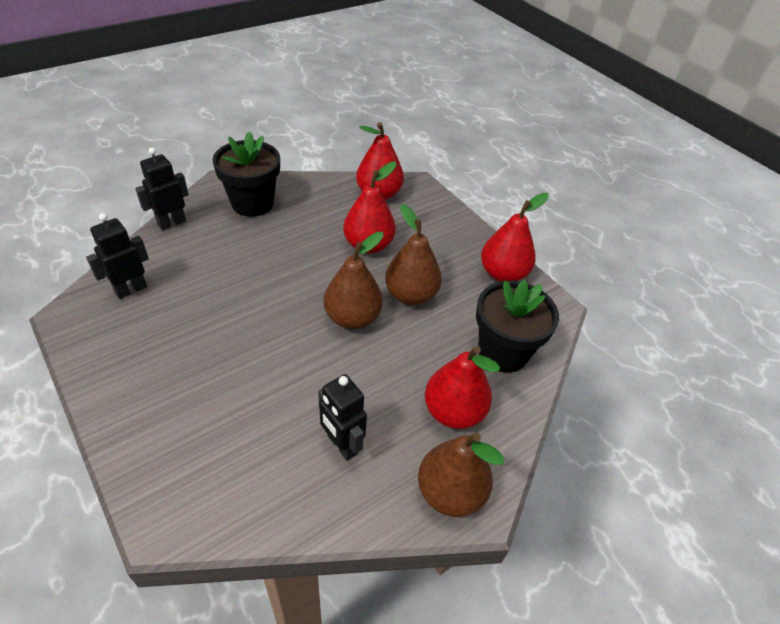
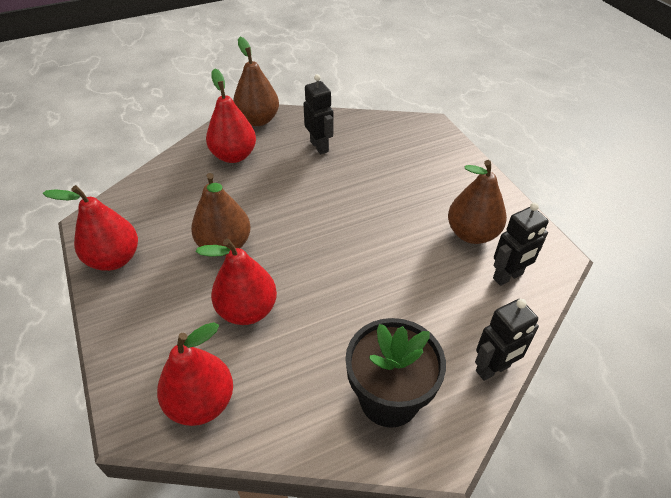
camera: 165 degrees left, 0 degrees up
brown pear [324,232,383,329] -> brown pear moved to [448,160,507,244]
black flower pot [476,280,559,373] -> none

